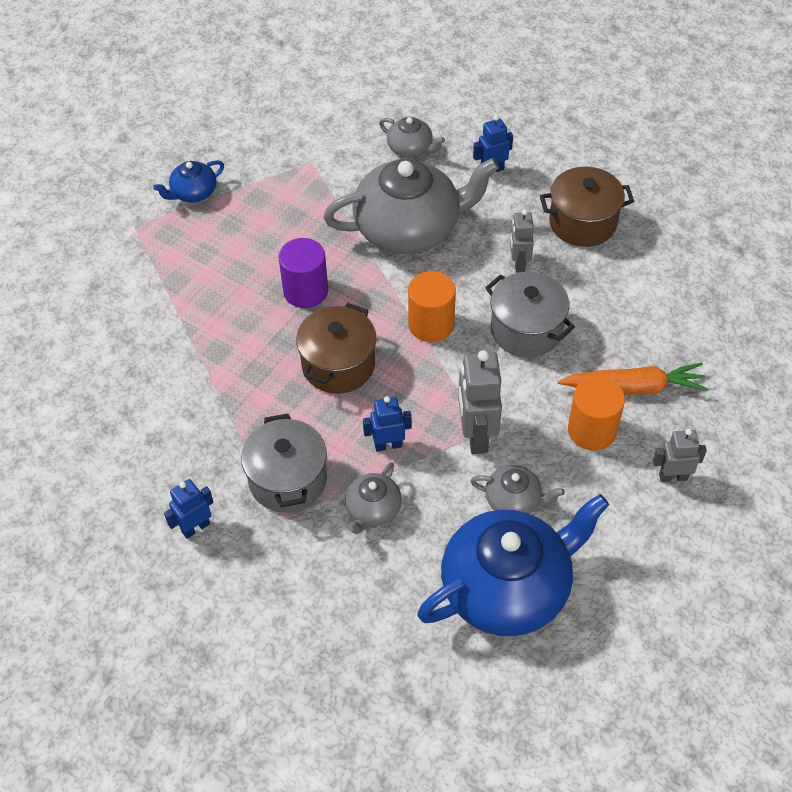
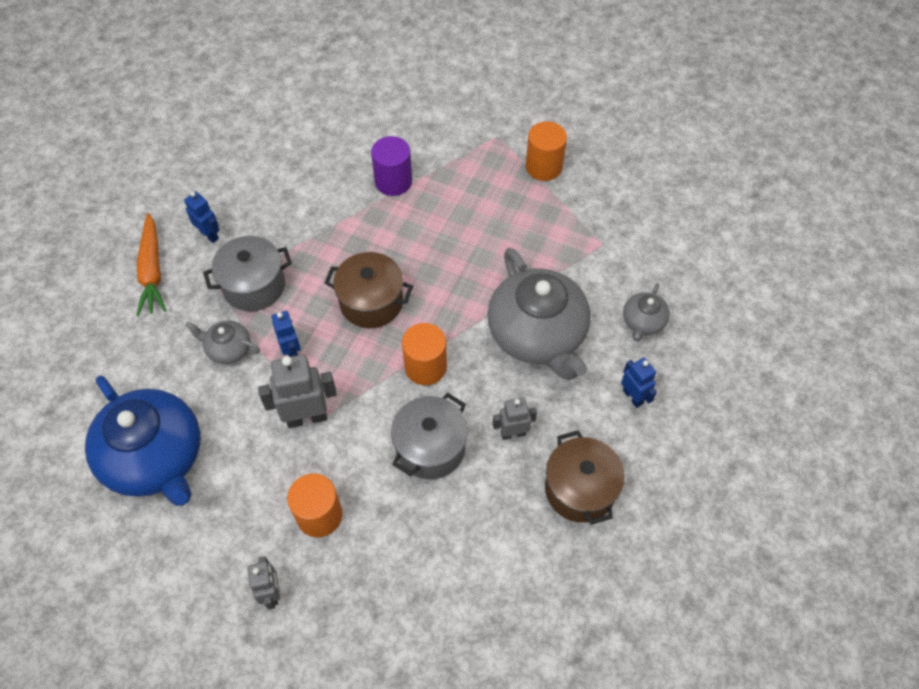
camera: 80 degrees right, 5 degrees up
blue teapot [153,160,224,203] -> orange cylinder [526,121,567,181]
purple cylinder [278,238,328,308] -> purple cylinder moved to [371,136,412,196]
grey teapot [471,465,565,514] -> none
orange carrot [558,363,708,395] -> orange carrot moved to [137,213,166,316]

